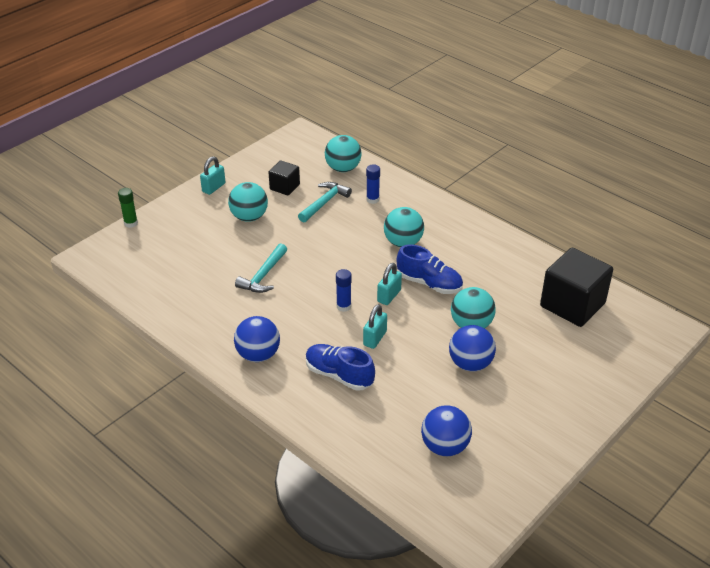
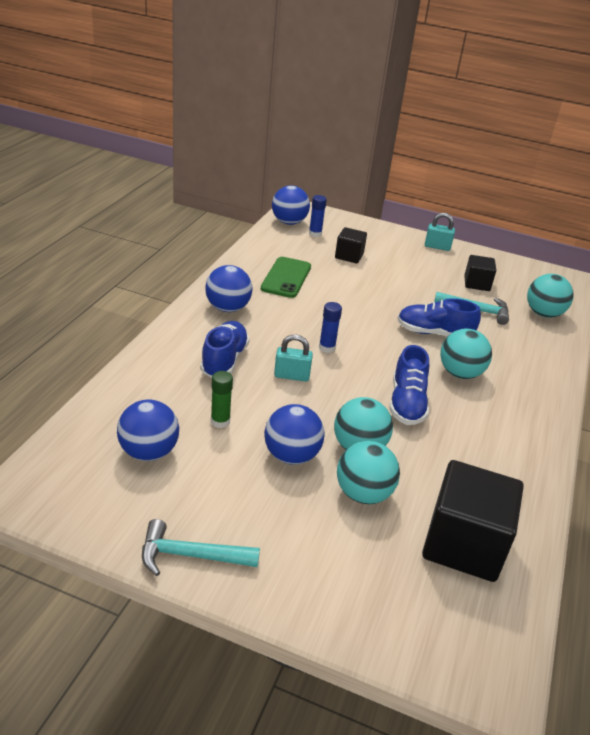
camera: 65 degrees right, 5 degrees down
green glue stick [118,188,138,228] -> green glue stick moved to [211,371,233,428]
turquoise ball [228,182,268,222] -> turquoise ball moved to [337,441,400,504]
turquoise hammer [235,243,287,293] -> turquoise hammer moved to [142,519,260,576]
blue glue stick [366,164,380,204] -> blue glue stick moved to [309,195,327,237]
turquoise padlock [377,263,402,305] -> none
none -> green phone [261,257,311,298]
none -> blue ball [272,186,310,225]
none -> black cube [335,227,367,264]
none -> blue shoe [397,298,481,336]

